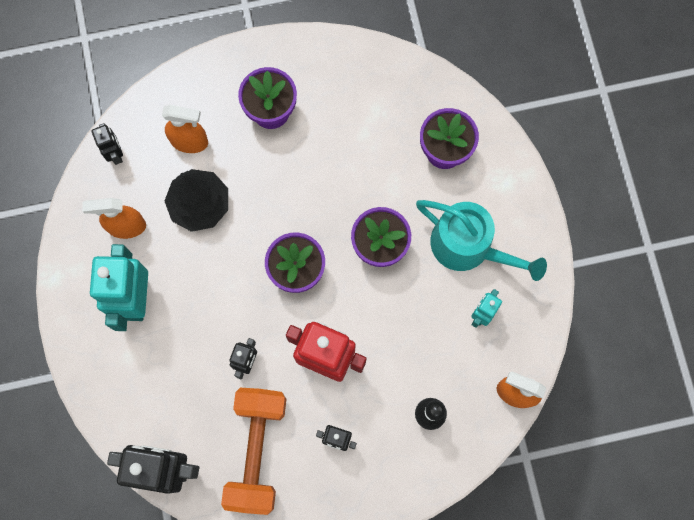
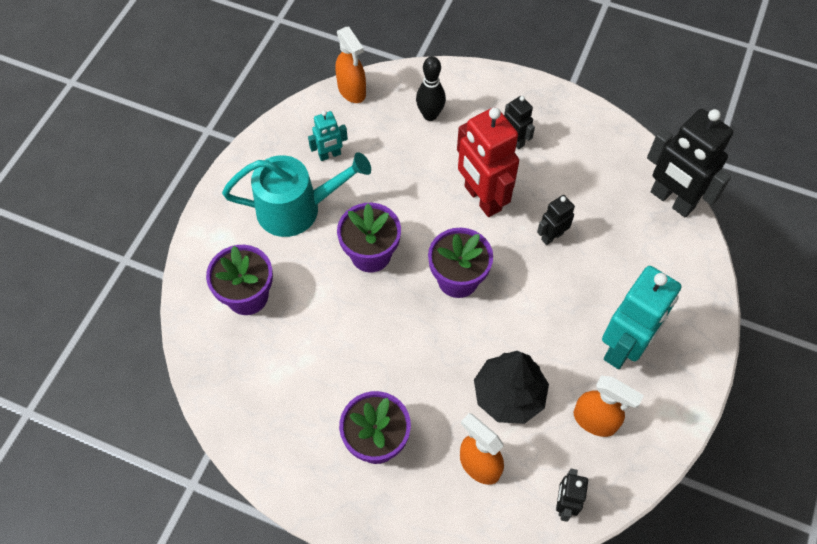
camera: 145 degrees left, 15 degrees down
orange dumbbell [221,388,286,515] -> none
turquoise watering can [416,200,547,281] -> turquoise watering can turned 105 degrees clockwise [222,152,371,237]

